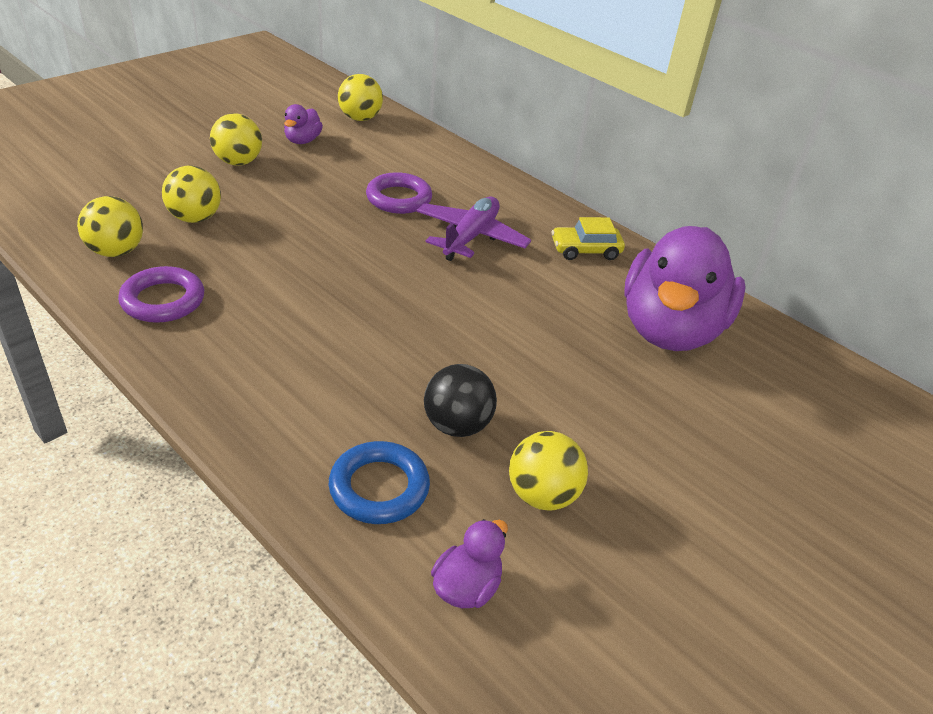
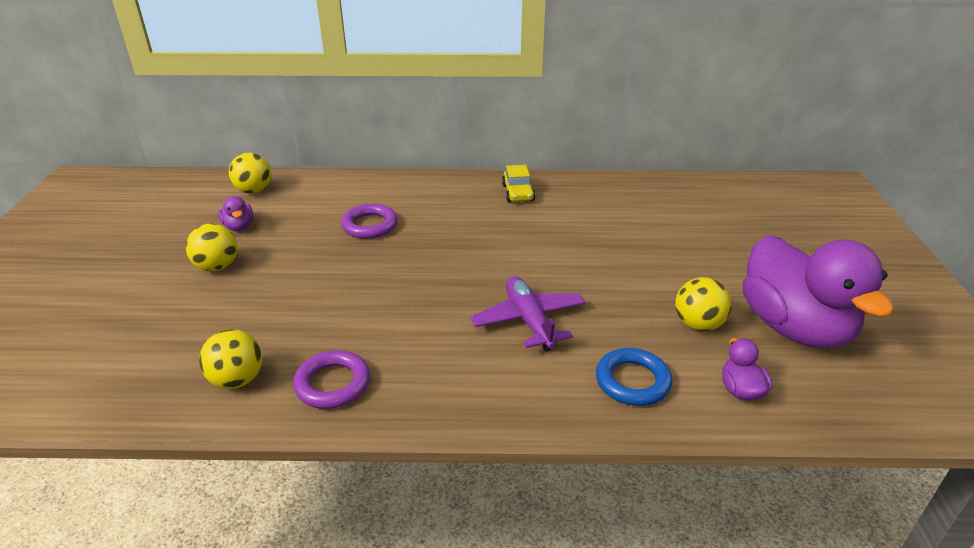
camera: 40 degrees left, 5 degrees down
yellow ball [162,166,221,223] -> none
purple plane [416,196,531,261] -> purple plane moved to [471,276,586,352]
black ball [424,364,497,437] -> none
yellow car [551,217,625,260] -> yellow car turned 45 degrees counterclockwise [502,165,535,202]
purple duck [624,226,746,351] -> purple duck moved to [742,235,894,349]

